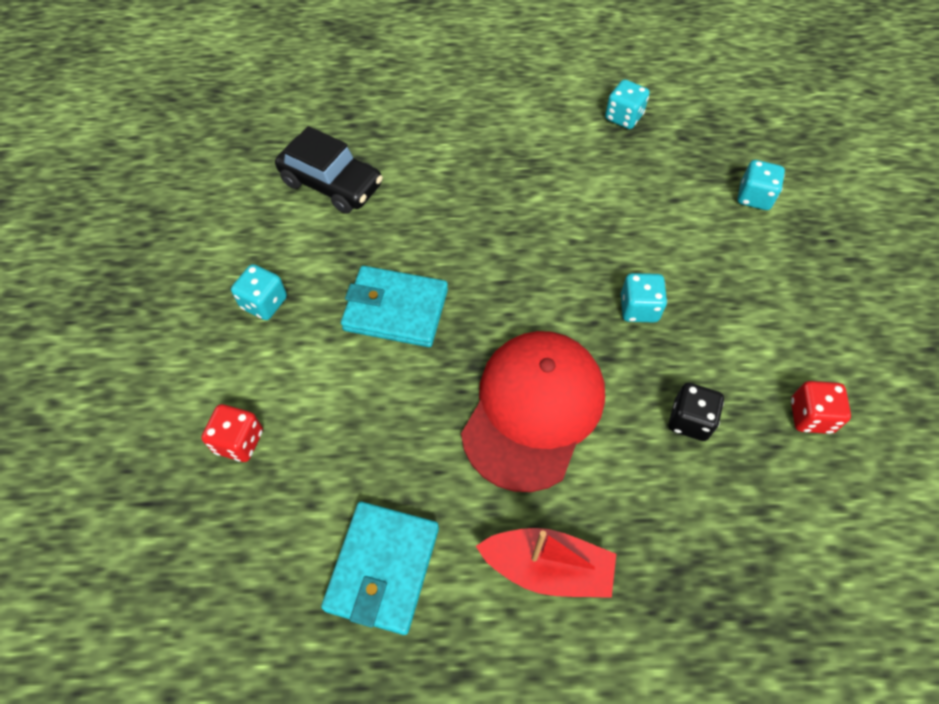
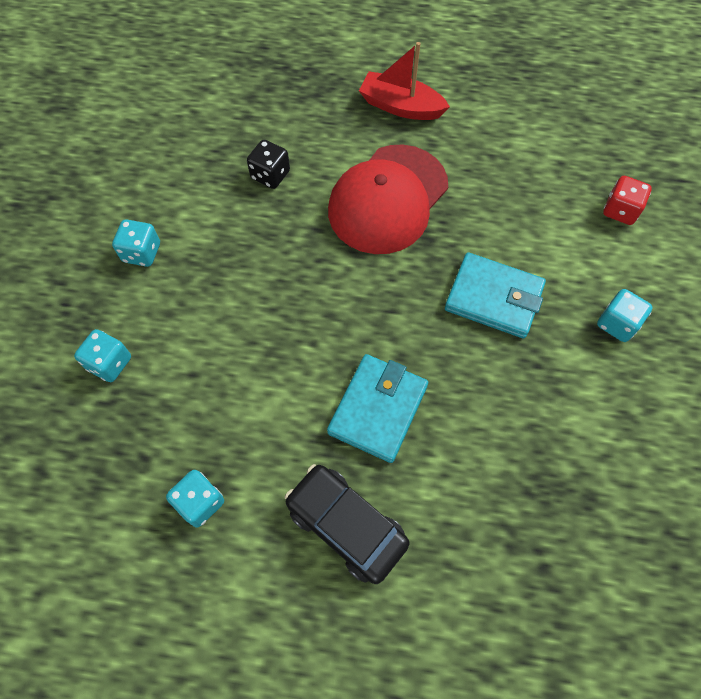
camera: 170 degrees left, 5 degrees up
black car [275,126,383,214] -> black car moved to [285,464,409,584]
turquoise wallet [321,502,439,635] -> turquoise wallet moved to [327,354,428,463]
turquoise dice [621,273,667,322] -> turquoise dice moved to [112,219,160,267]
red dice [791,381,851,434] -> none

